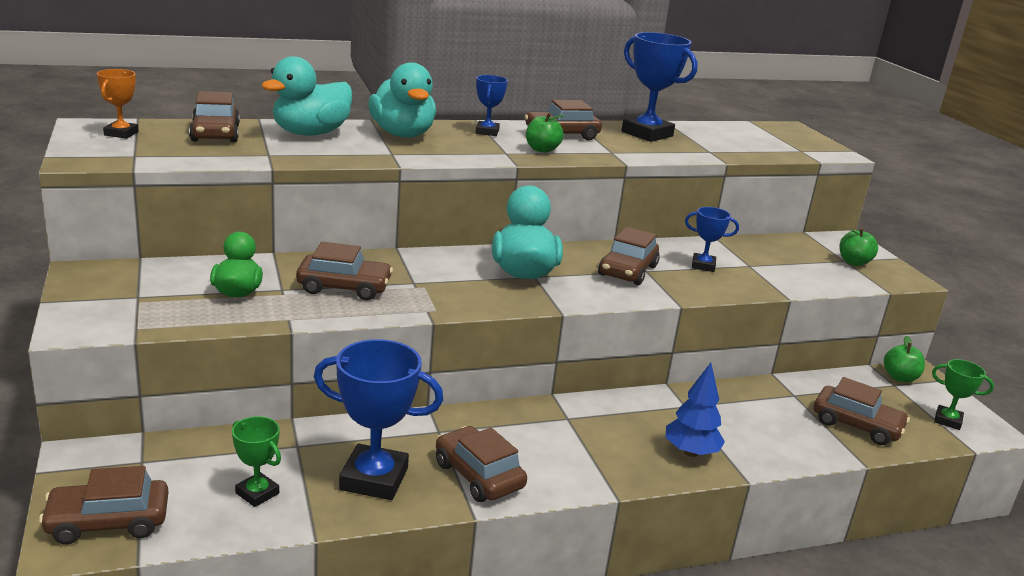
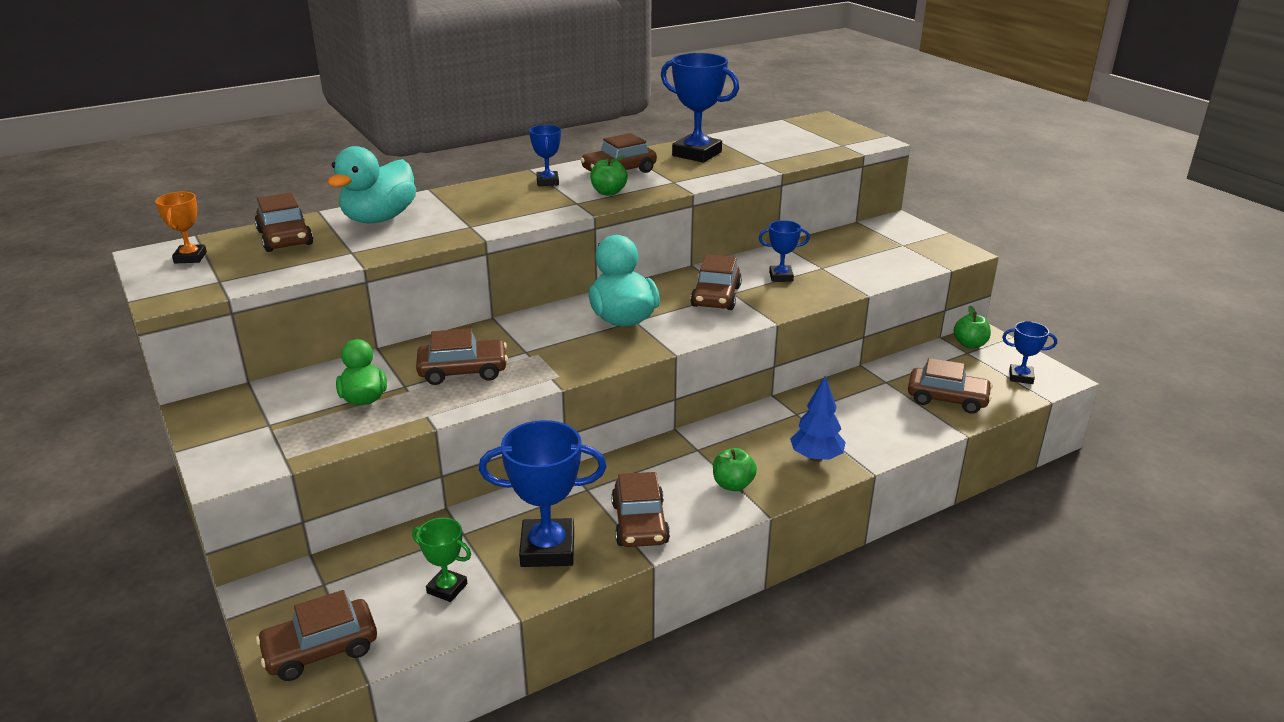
camera: 10 degrees left, 5 degrees up
turquoise duck [368,62,436,137] -> none
brown car [436,426,527,502] -> brown car turned 135 degrees counterclockwise [611,472,670,547]
green apple [839,228,878,266] -> green apple moved to [713,448,757,491]
green trophy [932,359,994,430] -> blue trophy [1002,321,1057,384]

